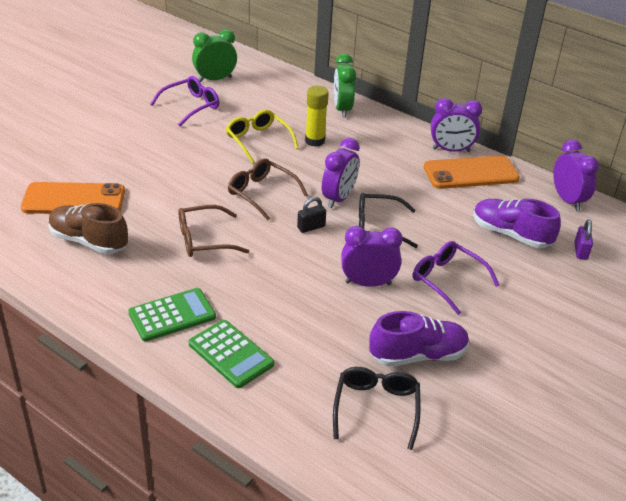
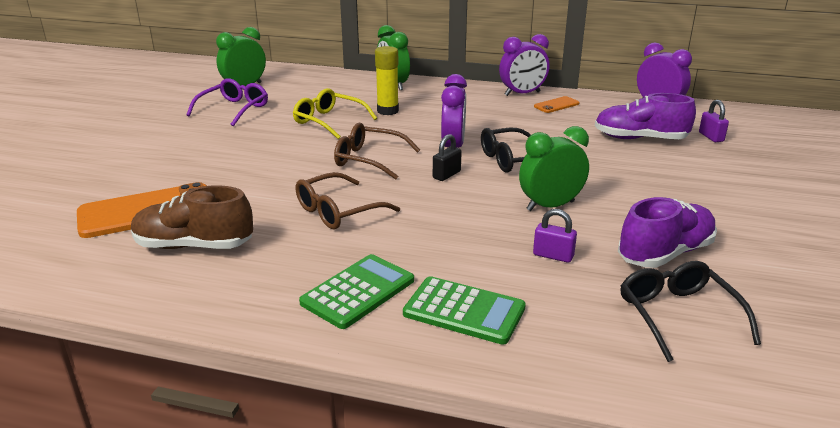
camera: 20 degrees left, 10 degrees down
purple clock [341,226,403,287] -> green clock [519,126,589,211]
purple glasses [413,241,500,315] -> none
orange phone [424,155,520,189] -> orange phone [534,96,580,113], size x0.49
none -> purple padlock [533,209,577,263]

